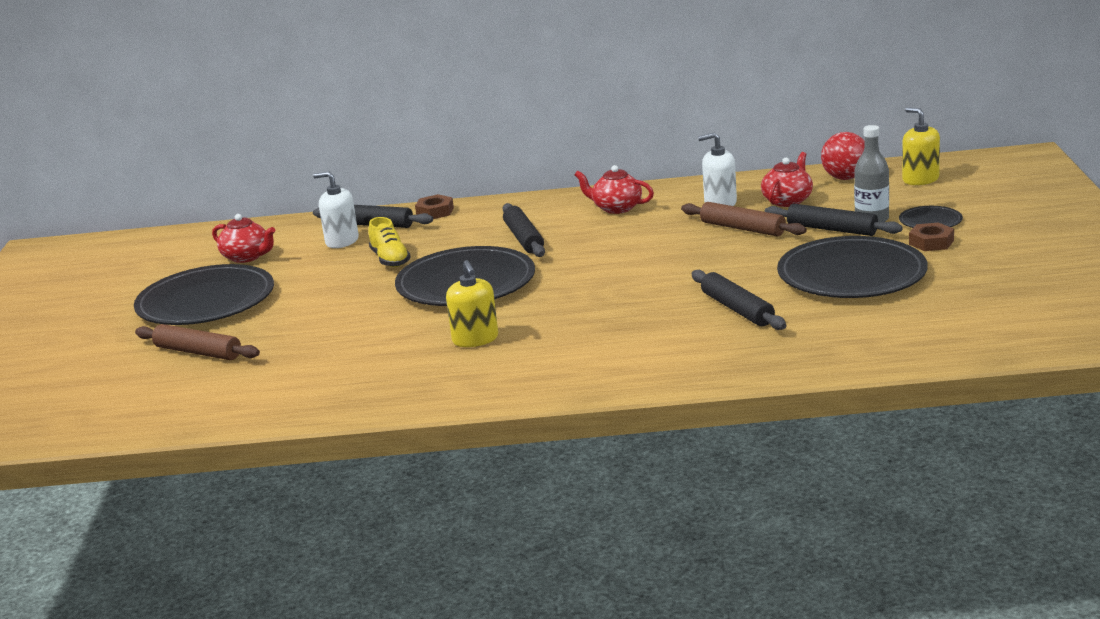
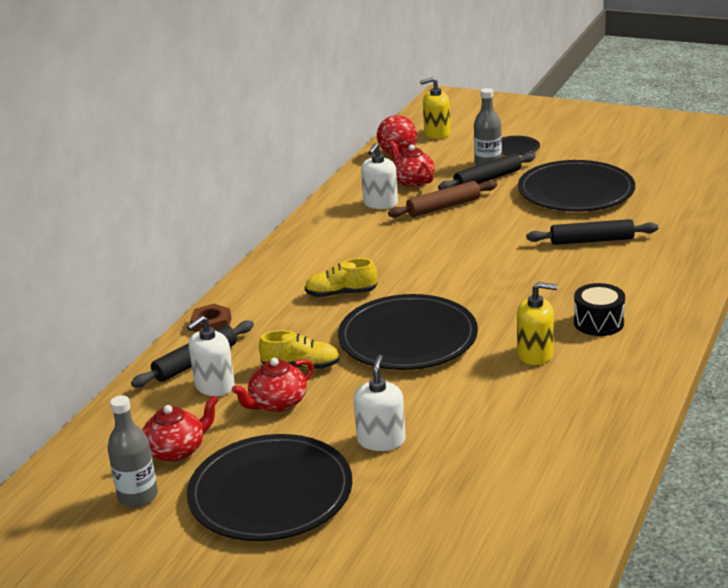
camera: 65 degrees left, 5 degrees up
brown rolling pin [135,324,260,360] -> none
black rolling pin [502,203,545,257] -> yellow shoe [305,258,377,297]
red teapot [575,165,654,214] -> red teapot moved to [232,358,314,412]
brown nut [909,222,954,251] -> none
none -> grey bottle [107,395,158,507]
none -> white soap dispenser [354,355,406,451]
none -> black drum [574,283,625,336]

